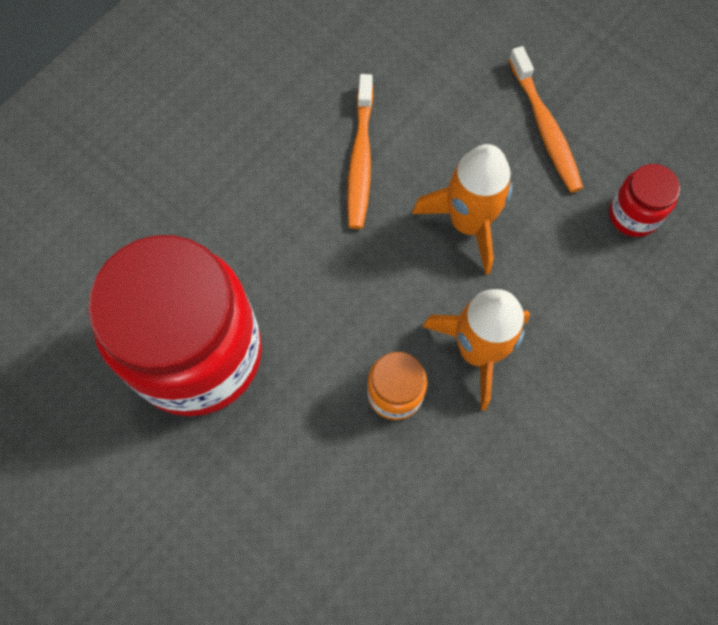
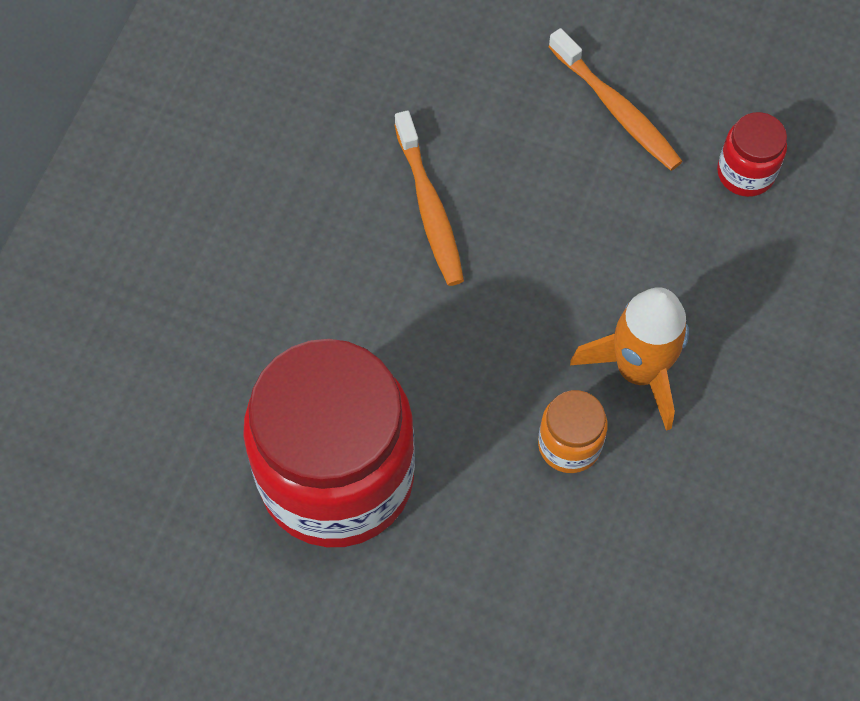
camera: 20 degrees left, 5 degrees down
orange rocket [412,144,512,275] -> none

